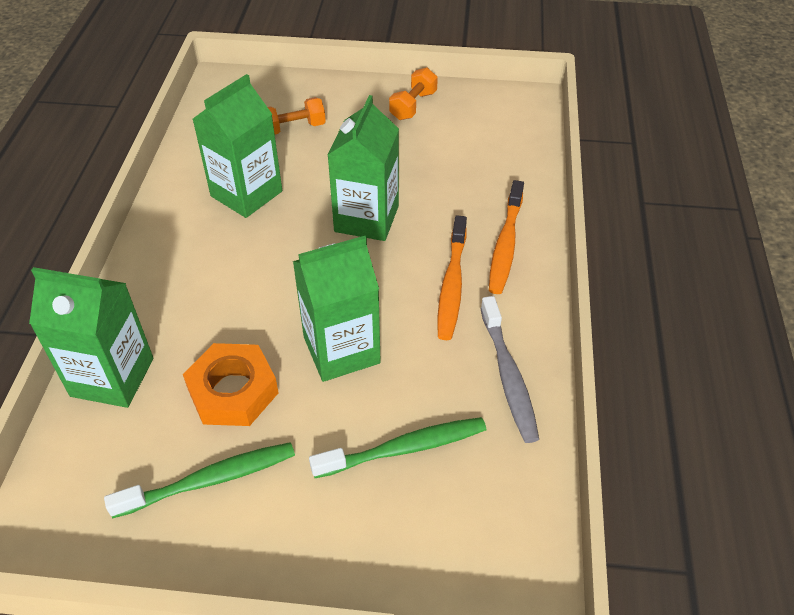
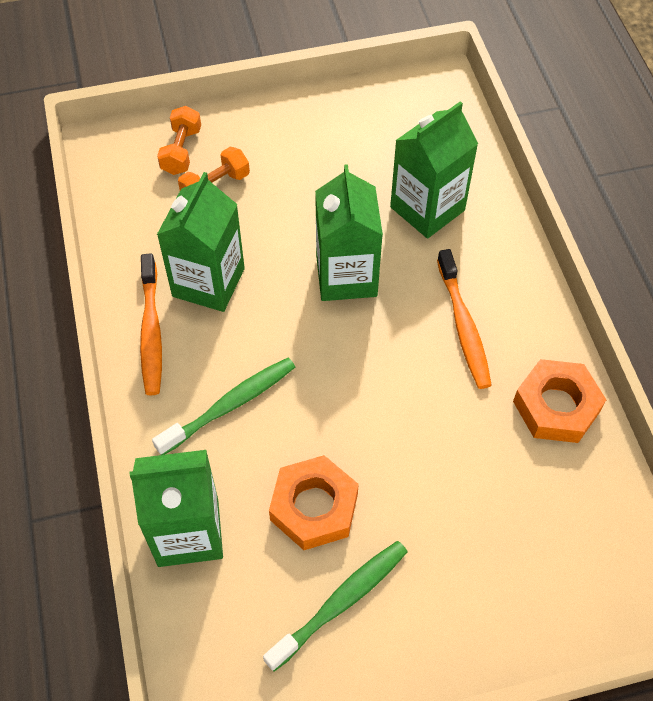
camera: 20 degrees left, 10 degrees up
green carton [293,236,381,382] -> green carton moved to [390,101,478,239]
green toothbrush [309,417,486,478] -> green toothbrush moved to [152,358,295,455]
orange dumbbell [389,68,438,120] -> orange dumbbell moved to [157,106,201,175]
grey toothbrush [480,296,539,443] -> orange nut [513,359,606,443]
orange toothbrush [489,180,524,294] -> orange toothbrush moved to [140,253,162,395]

